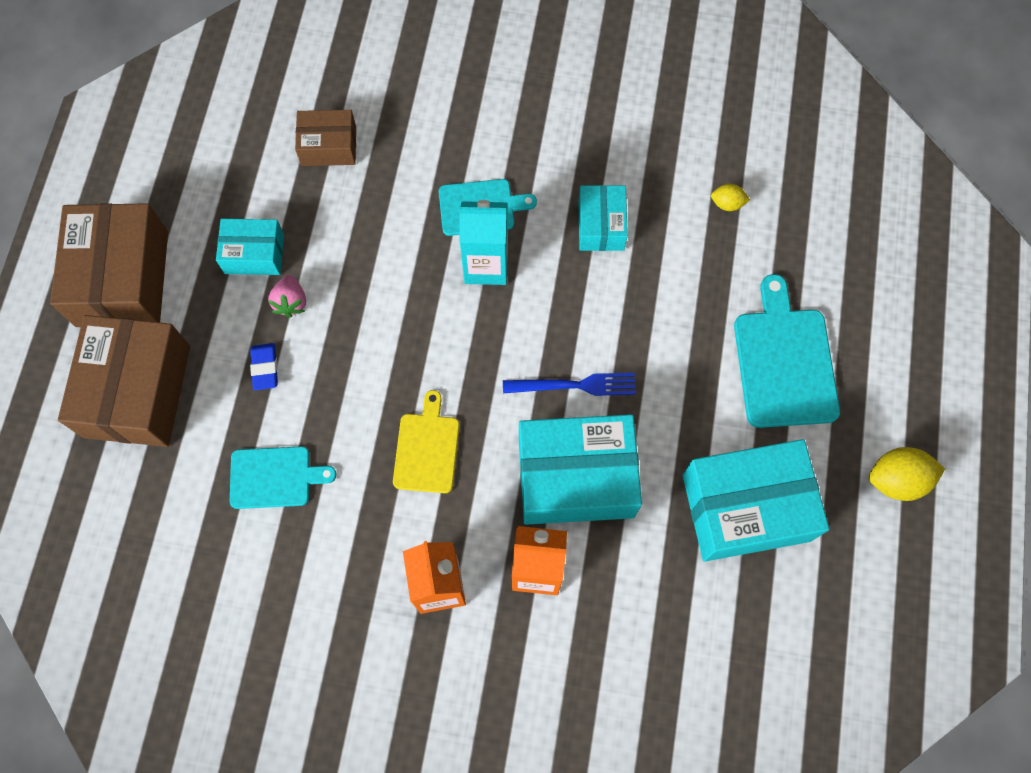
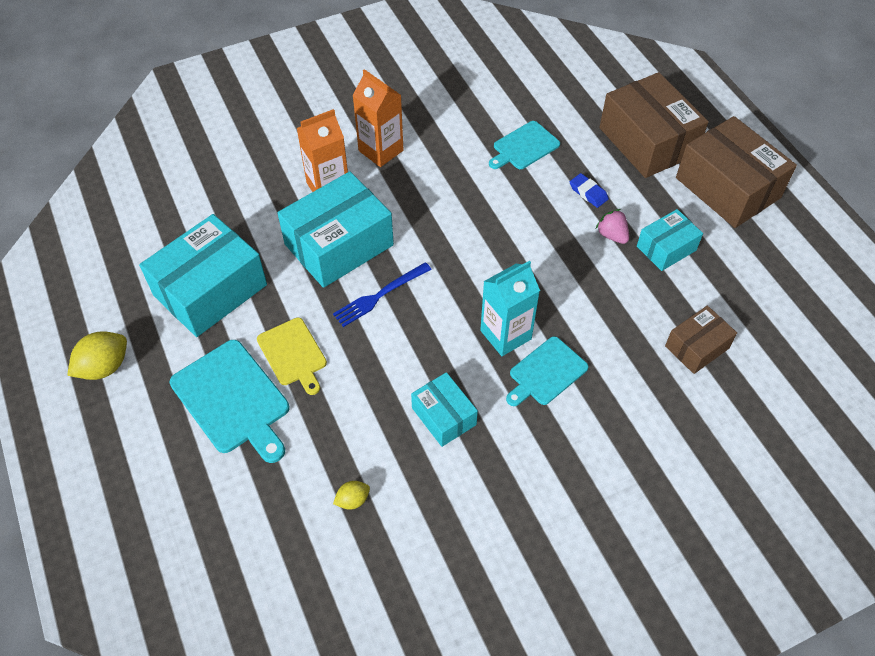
camera: 145 degrees right, 15 degrees down
yellow cutting board [393,390,459,493] -> yellow cutting board moved to [257,318,327,395]

